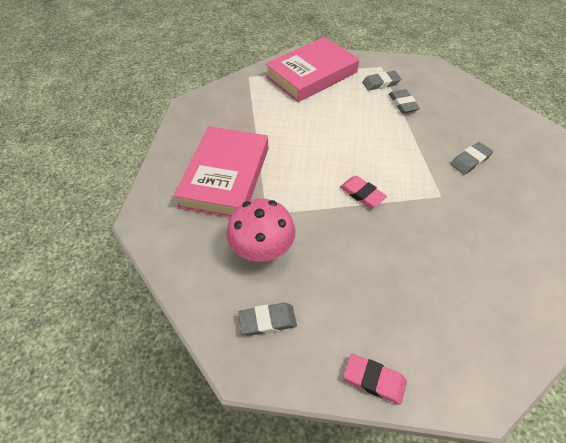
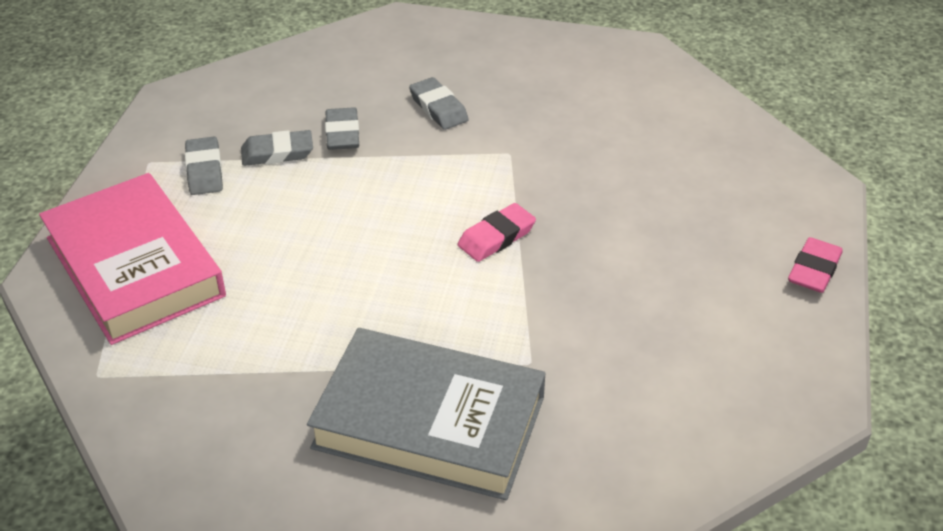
camera: 85 degrees left, 10 degrees down
pink book [174,126,268,218] -> grey book [307,328,546,500]
pink mushroom [226,198,296,262] -> none
grey eraser [238,303,297,336] -> grey eraser moved to [325,107,359,150]

